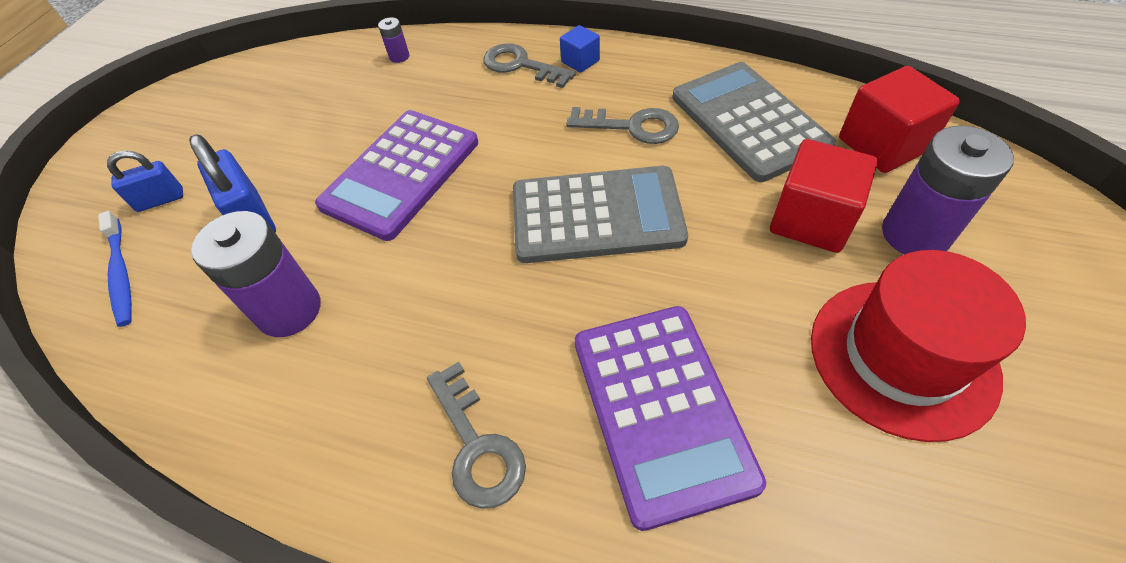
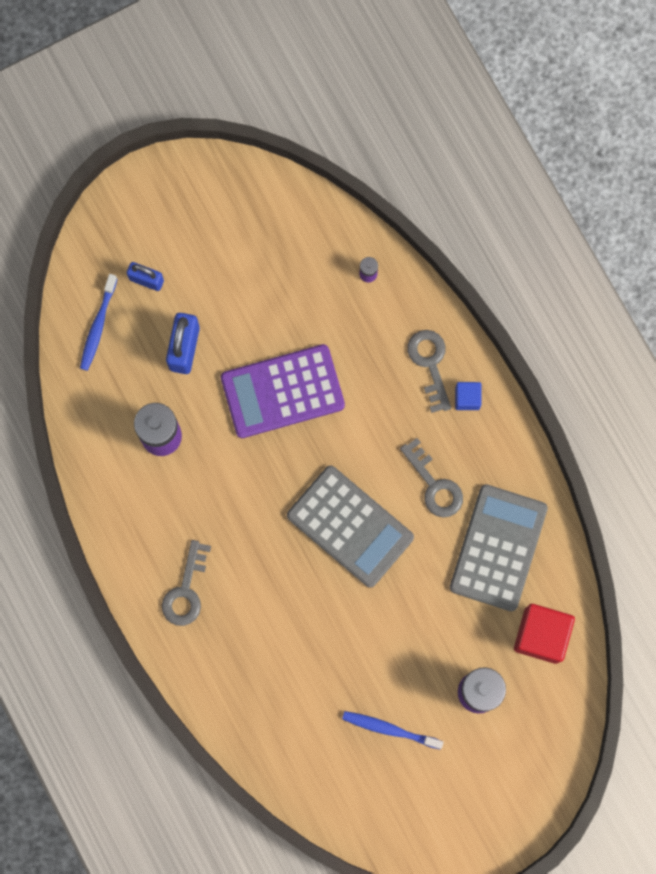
camera: 40 degrees right, 25 degrees up
purple calculator [575,306,766,531] -> none
red cube [770,139,878,253] -> none
red hat [811,250,1026,442] -> blue toothbrush [342,711,444,749]

